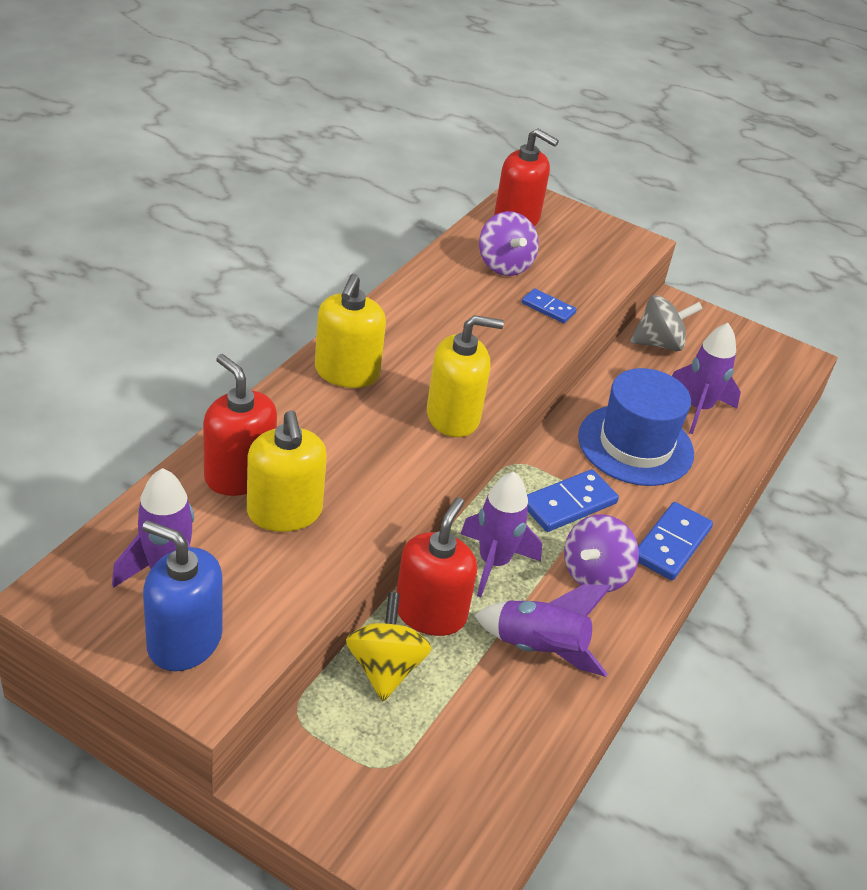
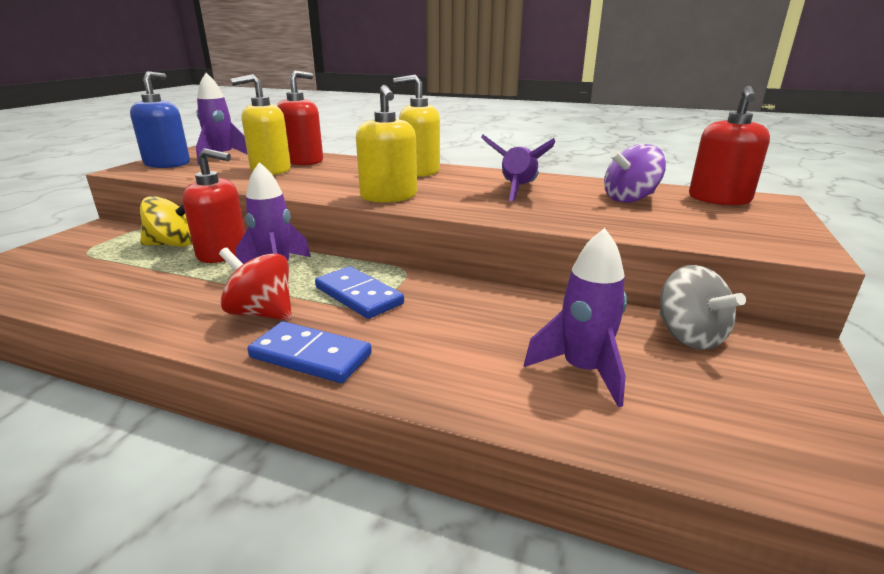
camera: 85 degrees right, 15 degrees down
purple rocket [474,584,612,677] -> purple rocket moved to [481,135,555,201]
blue domino [522,288,577,323] -> none
purple spinning top [564,514,639,592] -> red spinning top [219,247,292,321]
blue hat [578,368,694,486] -> none

